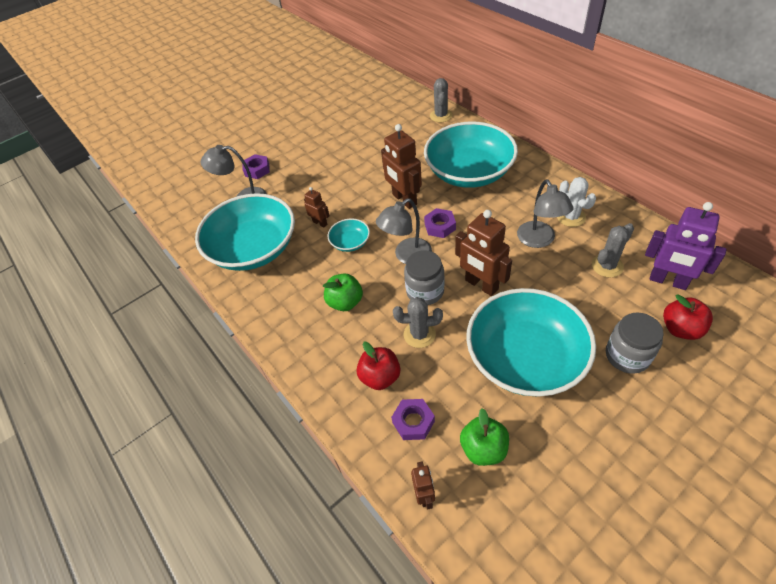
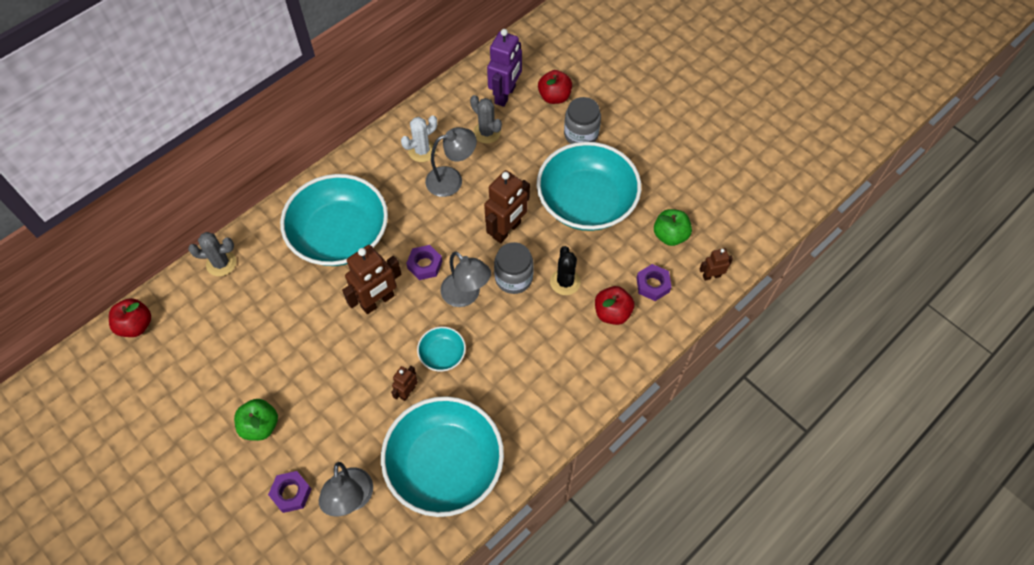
camera: 100 degrees left, 10 degrees up
green apple [323,273,363,311] -> green apple moved to [234,399,278,441]
grey cactus [393,297,443,348] -> black cactus [550,246,581,295]
none -> red apple [109,298,151,337]

